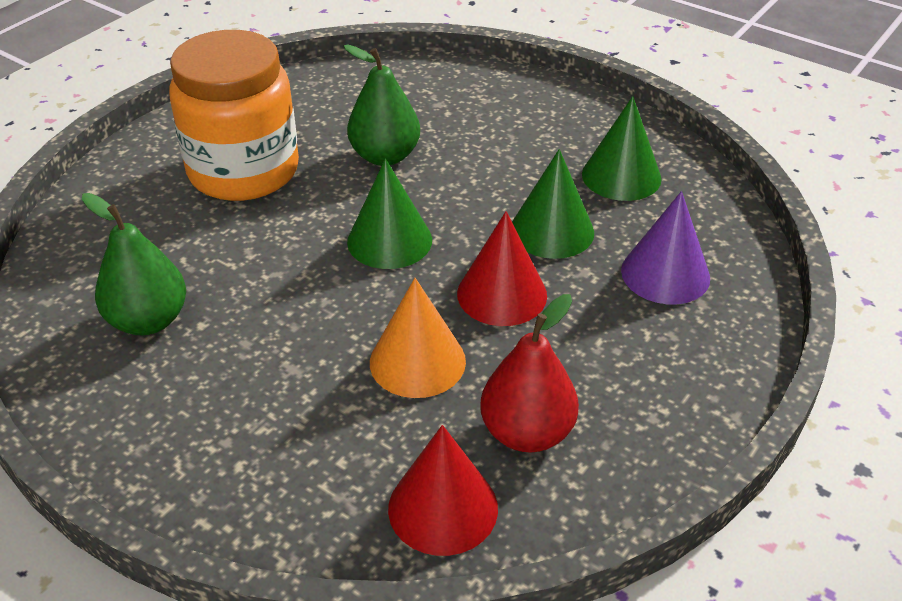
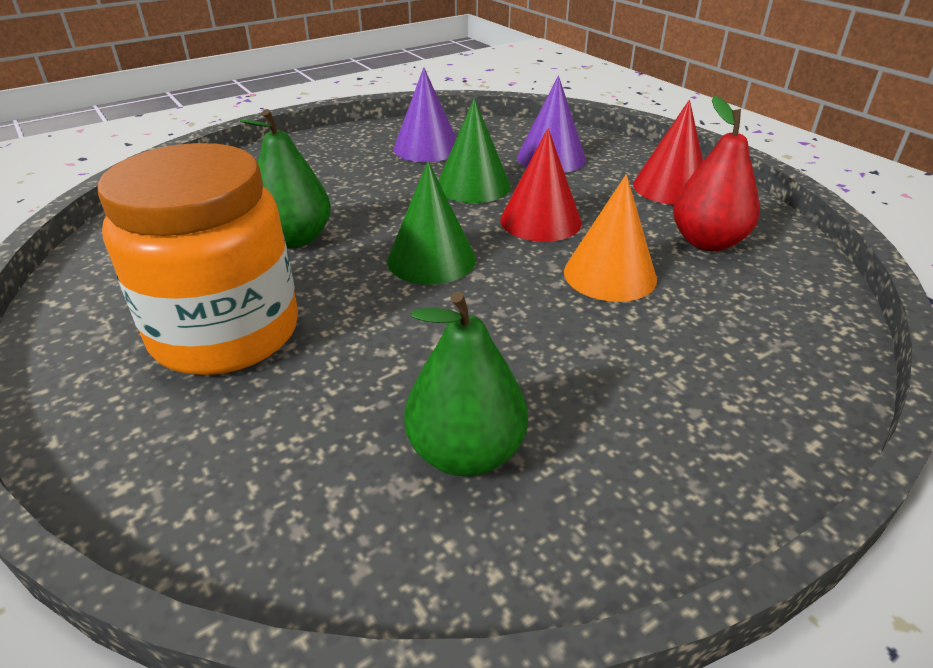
camera: 70 degrees left, 5 degrees down
red cone [388,425,498,556] -> red cone moved to [633,100,703,205]
green cone [582,96,662,201] -> purple cone [394,67,456,162]

